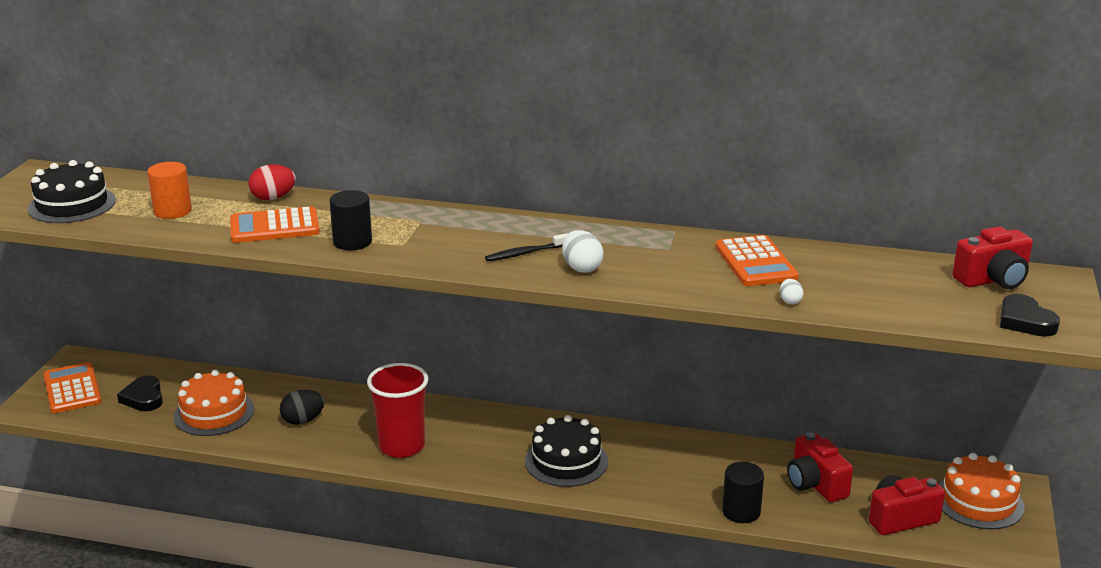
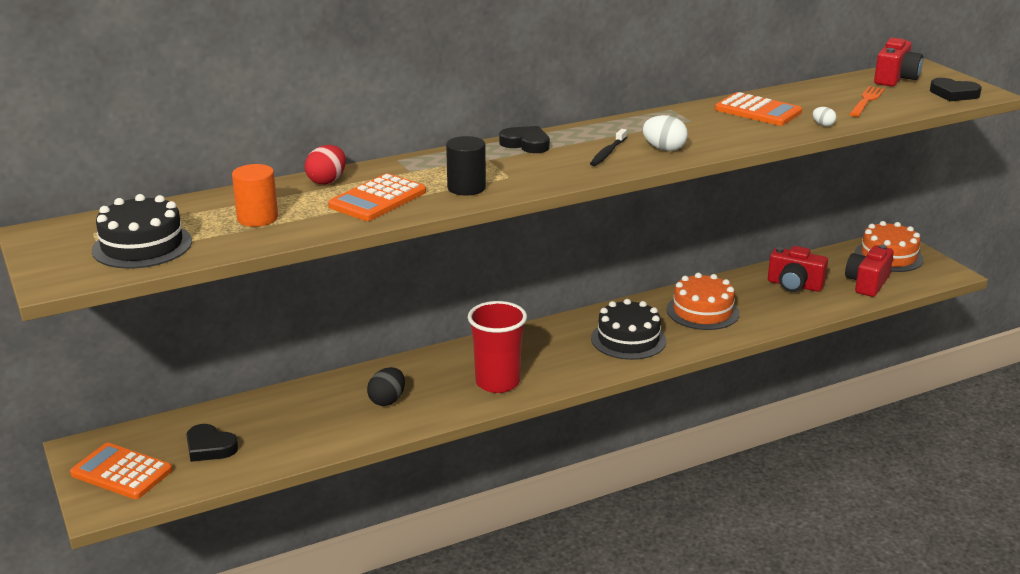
camera: 40 degrees left, 0 degrees up
orange cake [174,370,254,436] -> orange cake moved to [667,273,739,330]
black cylinder [722,462,764,523] -> none
none -> black heart [499,126,550,153]
none -> orange fork [849,86,885,117]

